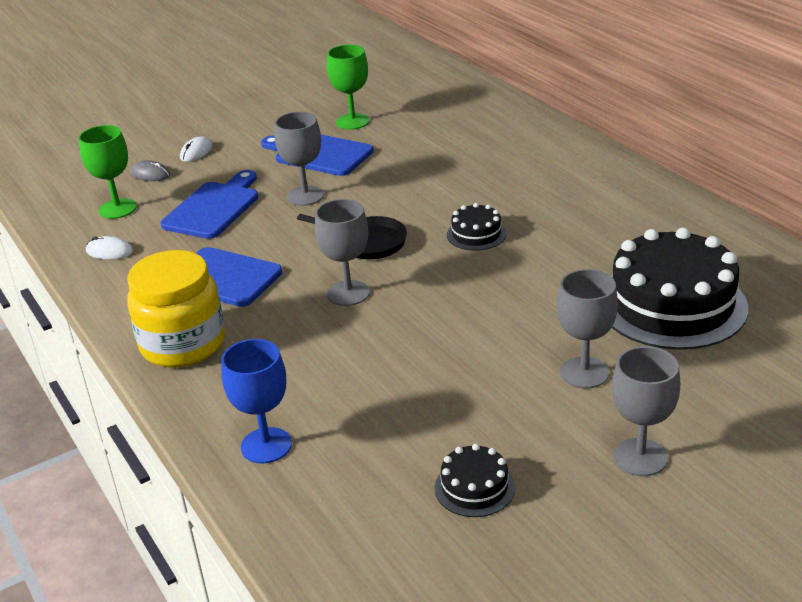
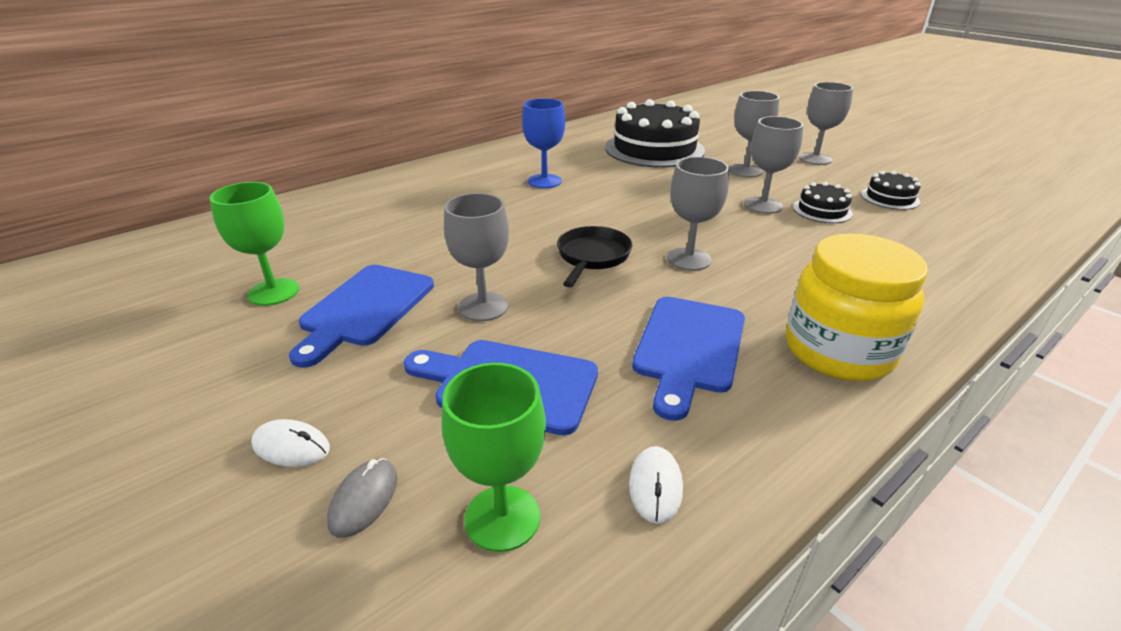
camera: 100 degrees left, 0 degrees up
blue goblet [222,339,292,464] -> blue goblet moved to [522,98,565,188]
black cake [447,203,506,251] -> black cake moved to [793,182,853,223]
none -> grey goblet [744,116,803,214]

